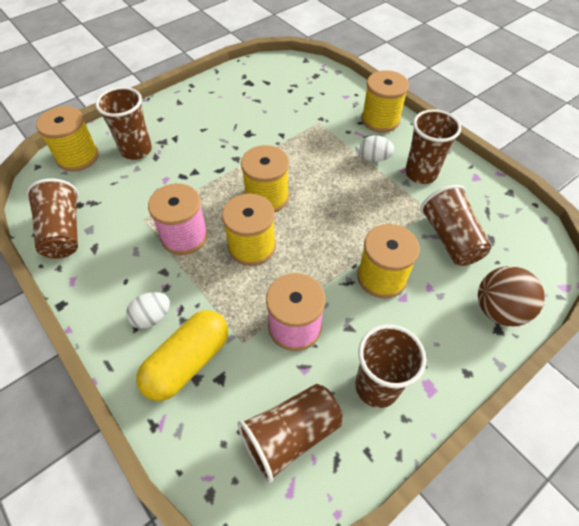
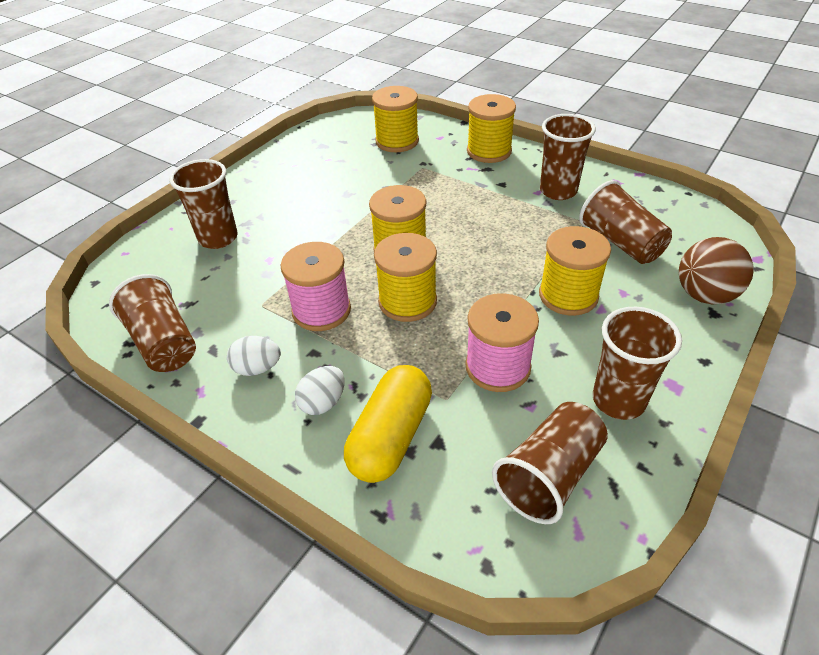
camera: 15 degrees left, 10 degrees down
yellow spool [36,106,99,172] -> yellow spool moved to [372,86,419,152]
white egg [360,135,395,162] -> white egg moved to [227,336,281,376]

